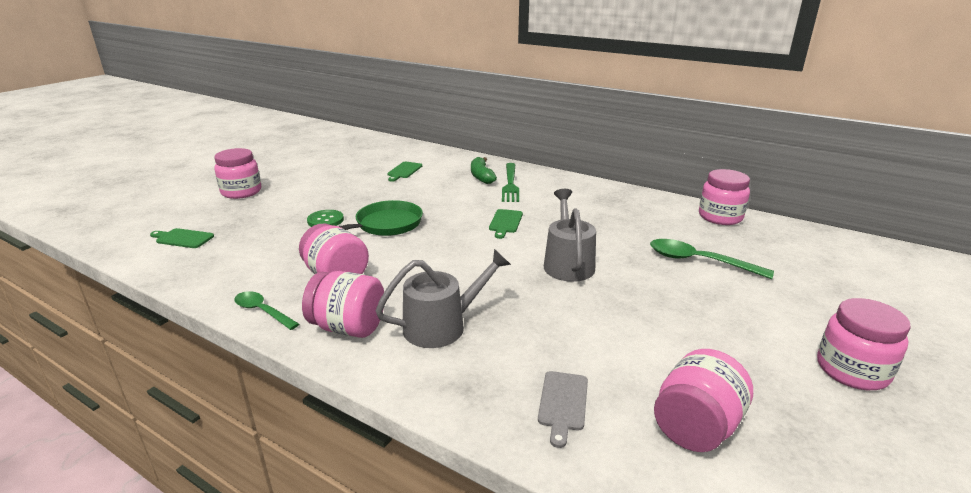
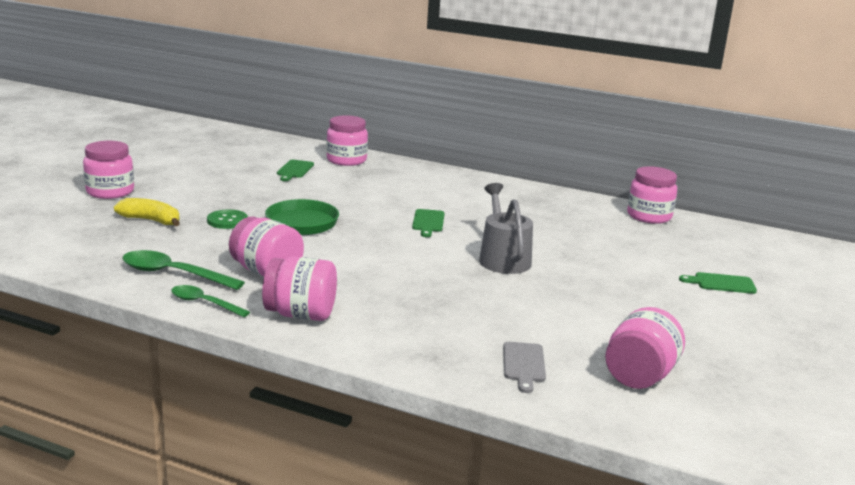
camera: 10 degrees left, 5 degrees down
green cutting board [150,228,214,248] -> green cutting board moved to [679,272,757,294]
grey watering can [375,249,511,348] -> none
green banana [471,157,497,184] -> none
green fork [502,163,519,202] -> none
green spoon [650,239,774,279] -> green spoon moved to [123,250,245,290]
pink jar [817,298,911,390] -> pink jar moved to [326,115,368,166]
none -> yellow banana [114,198,180,226]

